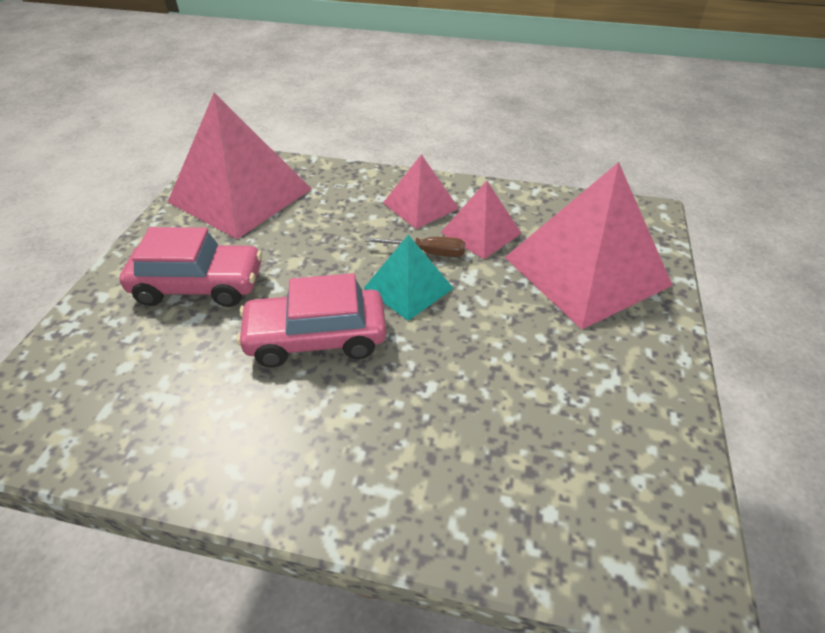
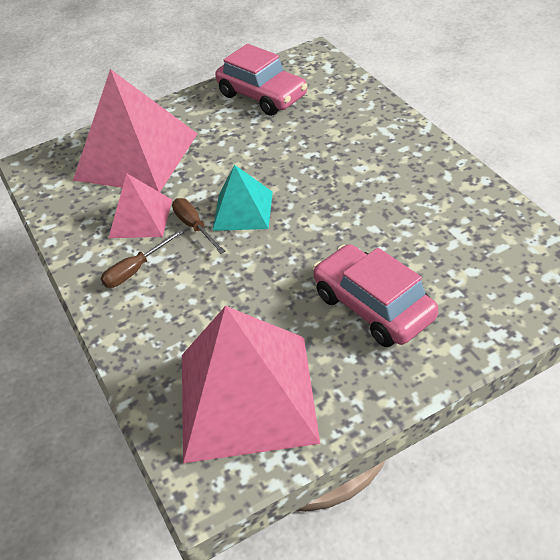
camera: 125 degrees left, 0 degrees up
pink car [236,273,386,367] -> pink car moved to [215,44,308,116]
pink pyramid [383,154,459,229] -> brown screwdriver [101,229,183,288]

